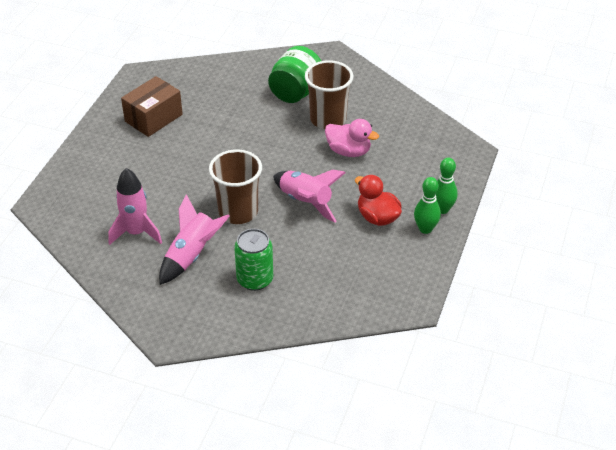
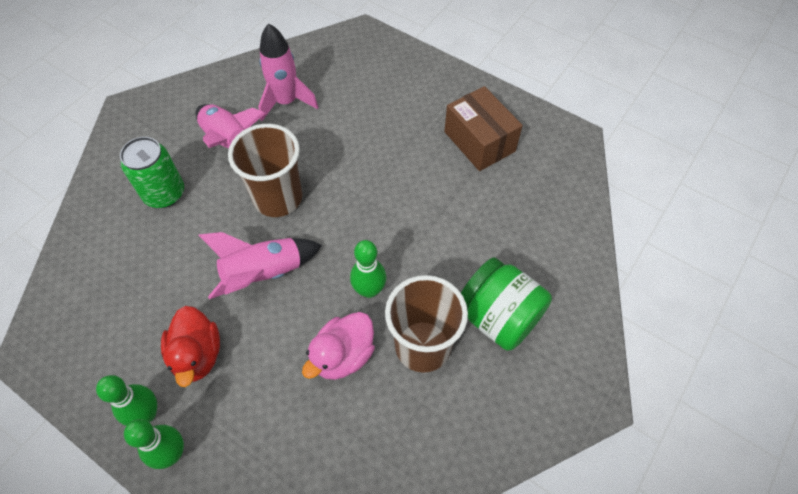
camera: 105 degrees right, 15 degrees up
red duck [355,175,402,226] -> red duck turned 105 degrees clockwise [161,306,220,387]
none -> green bowling pin [350,240,386,298]

